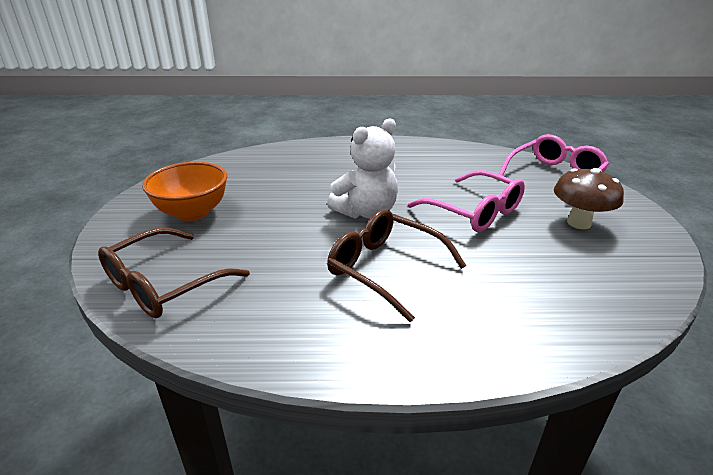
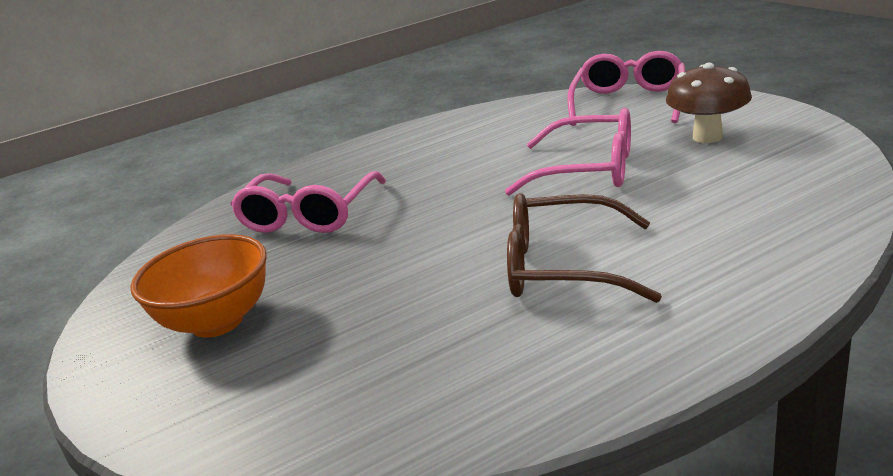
camera: 25 degrees left, 5 degrees down
brown glasses [98,228,250,318] -> none
white teddy bear [327,118,398,219] -> none
none -> pink glasses [230,171,386,233]

